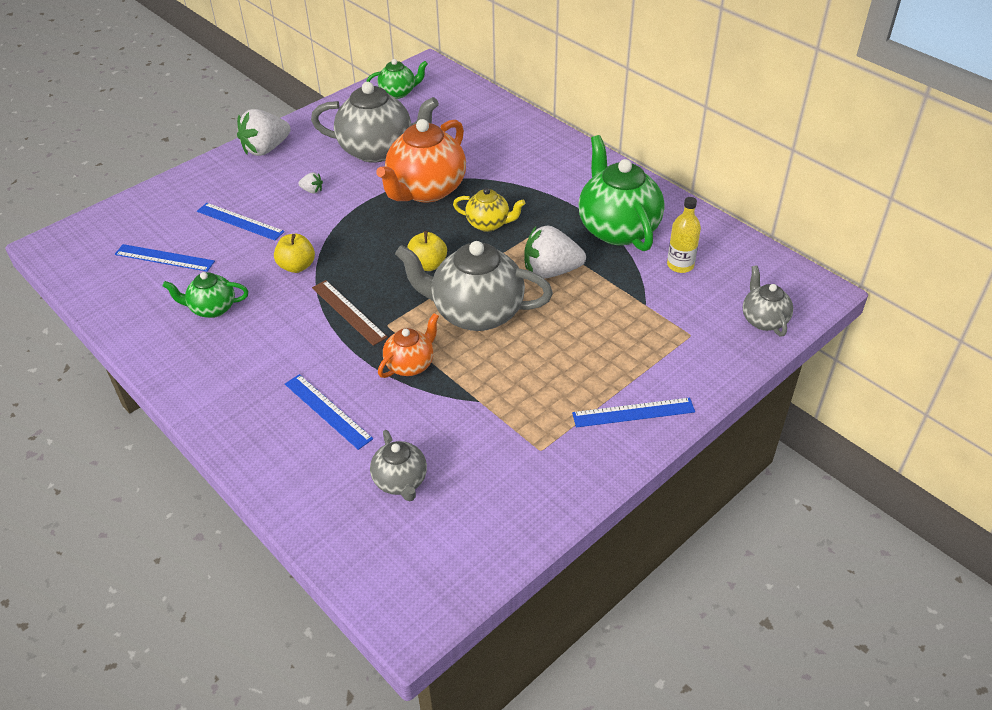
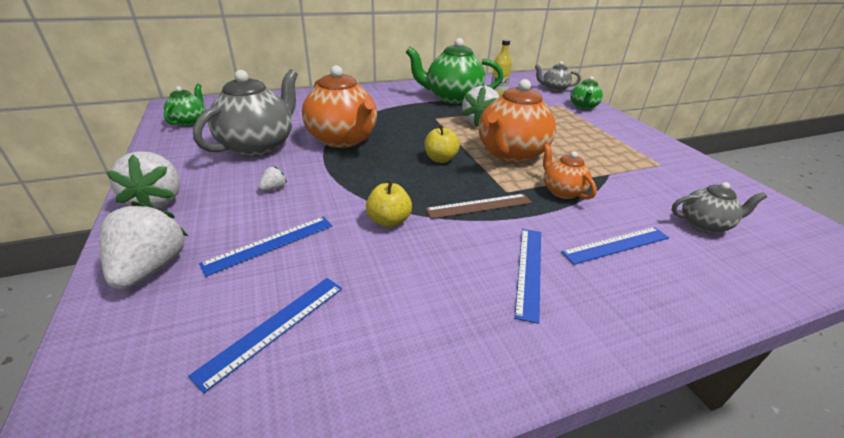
camera: 70 degrees left, 10 degrees down
green teapot [163,272,248,318] -> green teapot moved to [570,76,603,110]
grey teapot [395,241,553,331] -> orange teapot [478,79,556,163]
yellow teapot [453,188,525,232] -> none
blue ruler [572,397,695,427] -> blue ruler moved to [515,229,541,324]
none -> white strawberry [99,201,188,289]

